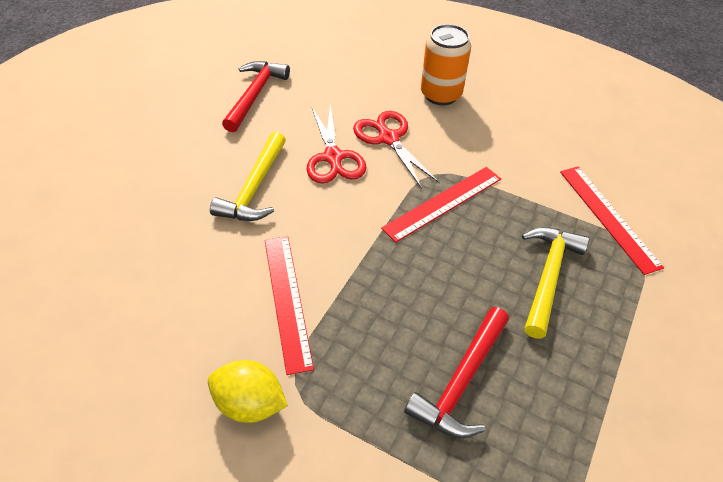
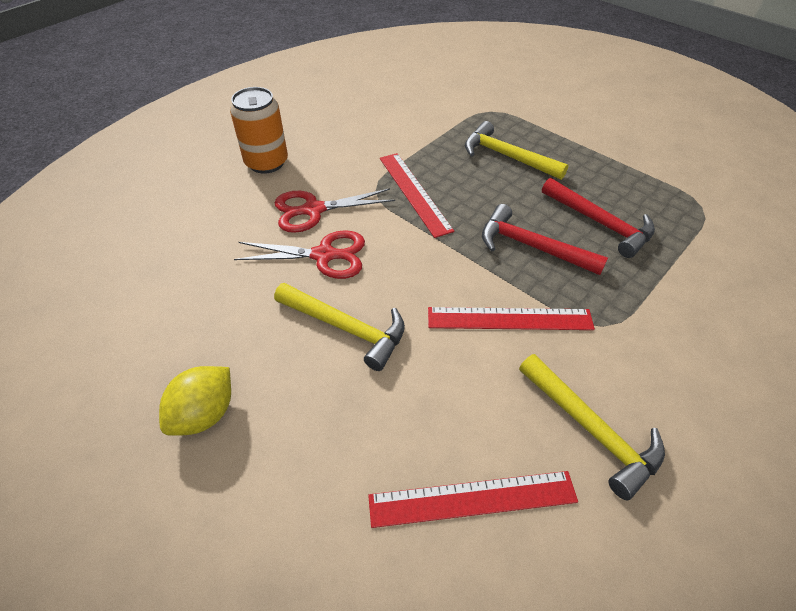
camera: 75 degrees left, 0 degrees up
yellow lemon [208,360,288,423] -> yellow lemon moved to [159,366,231,436]
red hammer [222,61,290,132] -> red hammer moved to [482,204,608,275]
red ruler [560,167,664,275] -> red ruler moved to [368,471,578,528]
none -> yellow hammer [519,354,665,500]

